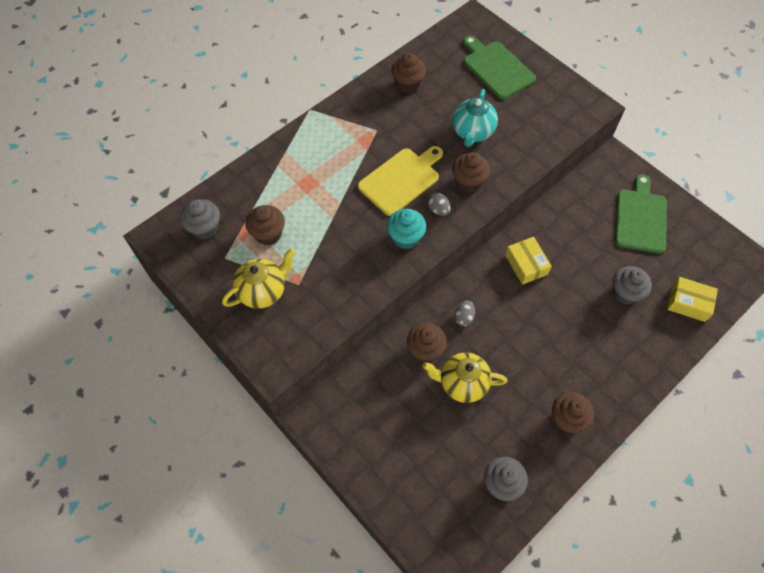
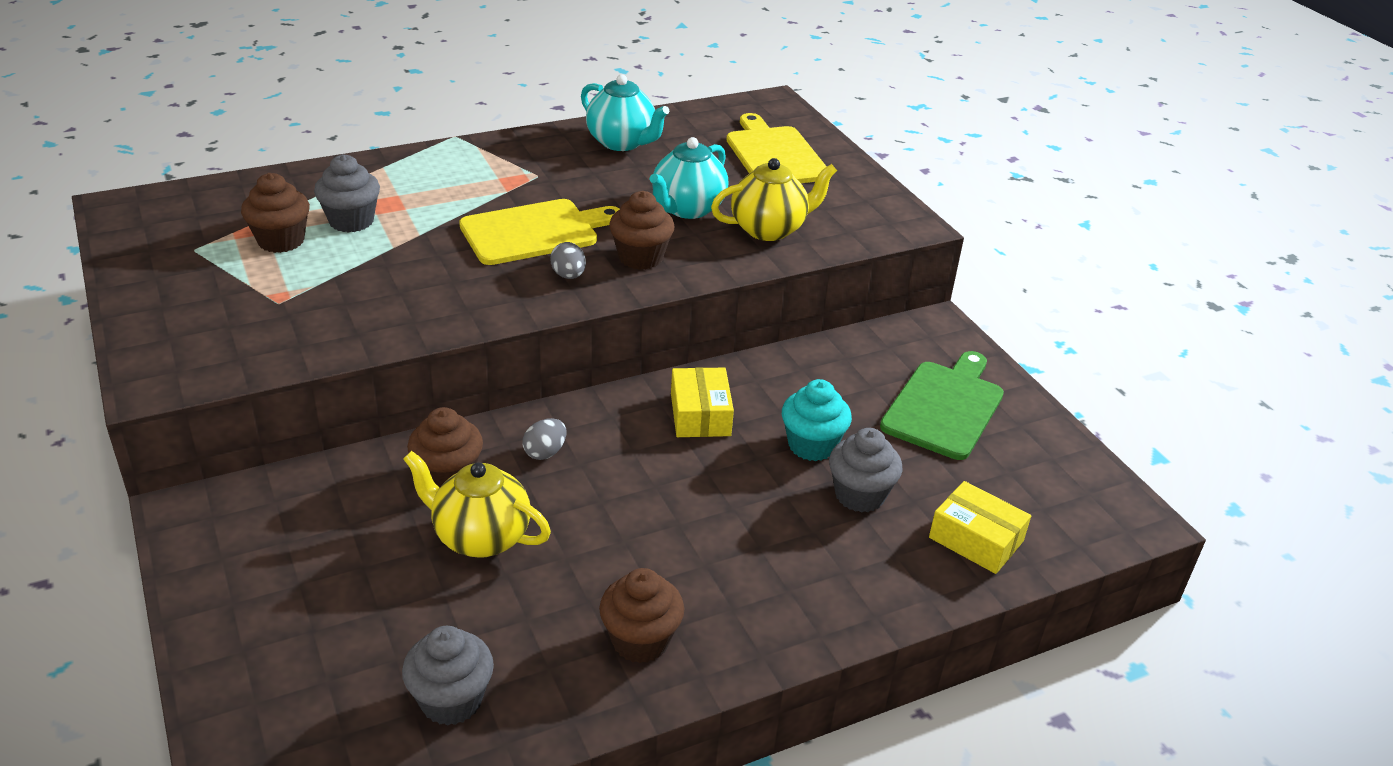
camera: 15 degrees right, 25 degrees down
grey cupcake [180,199,220,240] -> grey cupcake moved to [314,154,380,233]
yellow teapot [222,248,296,309] -> yellow teapot moved to [711,158,837,241]
turquoise cupcake [387,209,426,249] -> turquoise cupcake moved to [782,379,852,461]
brown cupcake [391,53,426,93] -> turquoise teapot [581,74,670,151]
green cutting board [463,35,536,99] -> yellow cutting board [726,113,827,183]

